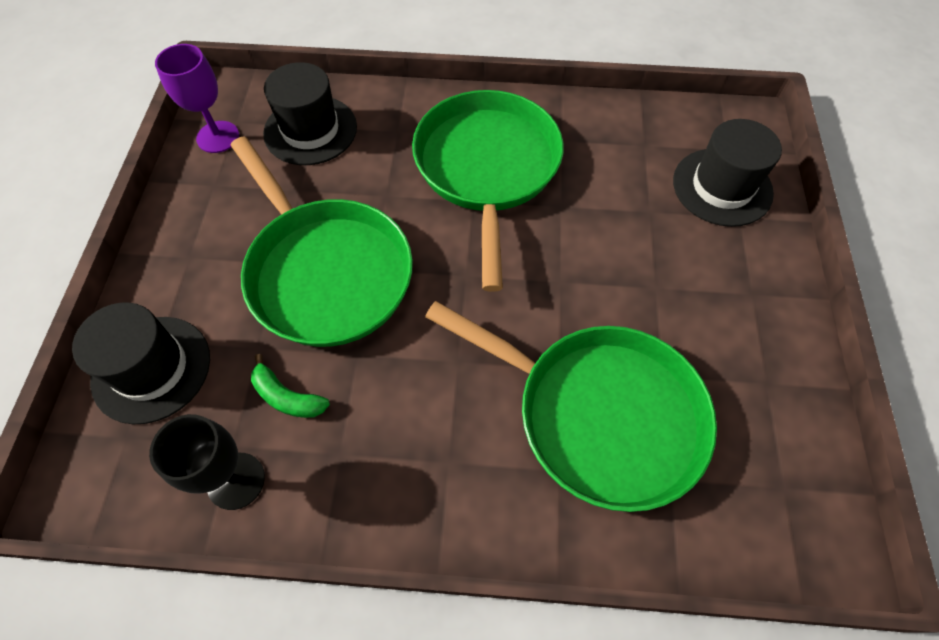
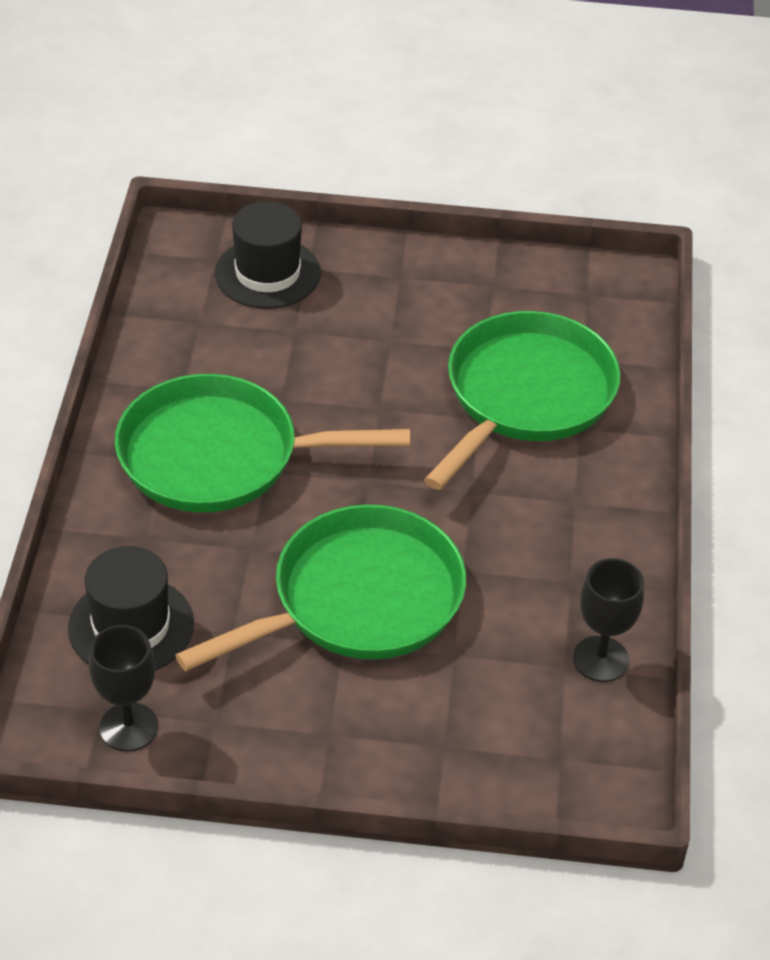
camera: 90 degrees left, 15 degrees down
black hat [72,302,210,424] -> none
purple goblet [155,44,239,153] -> black goblet [89,625,158,752]
green banana [251,354,330,418] -> none

